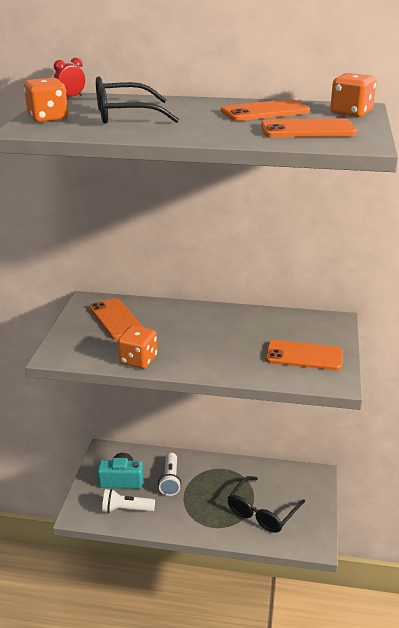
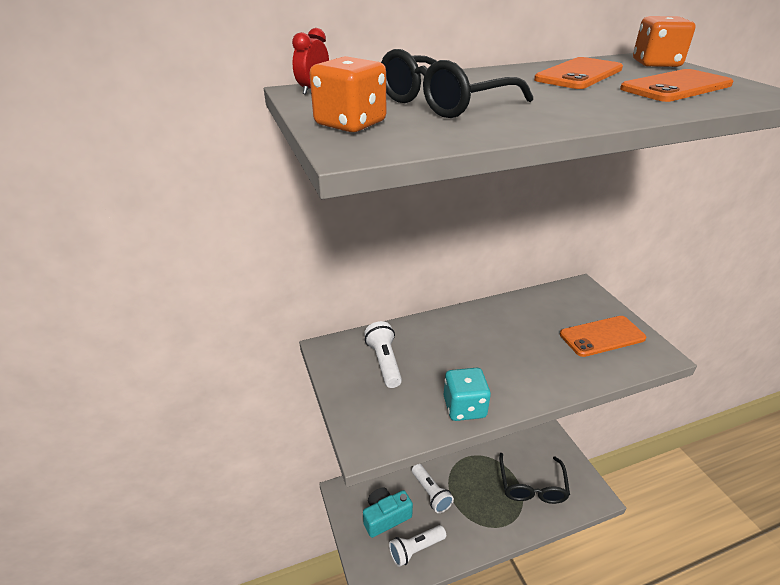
camera: 30 degrees left, 5 degrees up
orange phone [89,298,143,339] -> white flashlight [364,321,402,388]
orange dice [118,325,158,369] -> turquoise dice [444,368,491,421]

